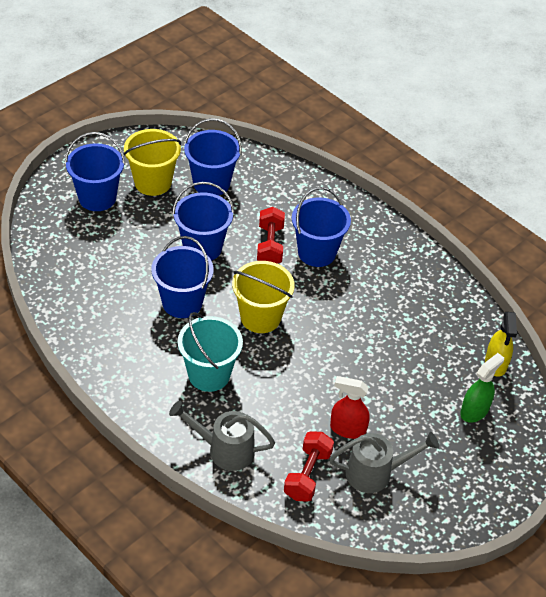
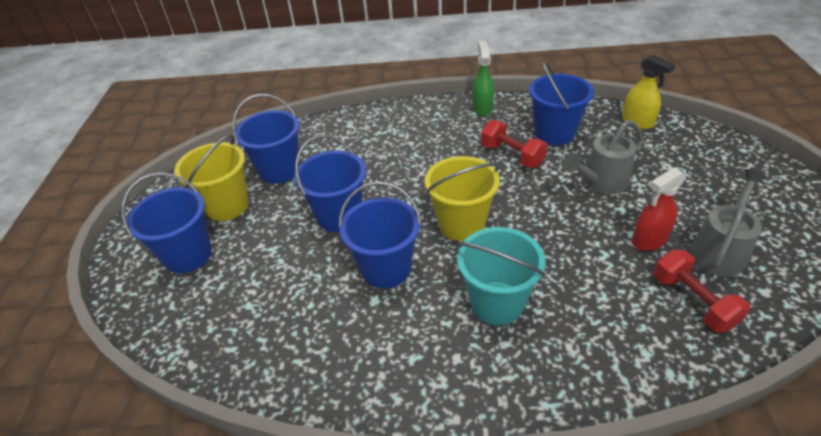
camera: 40 degrees left, 5 degrees down
grey watering can [169,401,275,471] -> grey watering can moved to [563,120,643,194]
red dumbbell [257,207,285,264] -> red dumbbell moved to [481,120,547,168]
blue bucket [292,187,351,267] -> blue bucket moved to [529,61,594,145]
green spray bottle [460,353,504,423] -> green spray bottle moved to [472,41,494,116]

